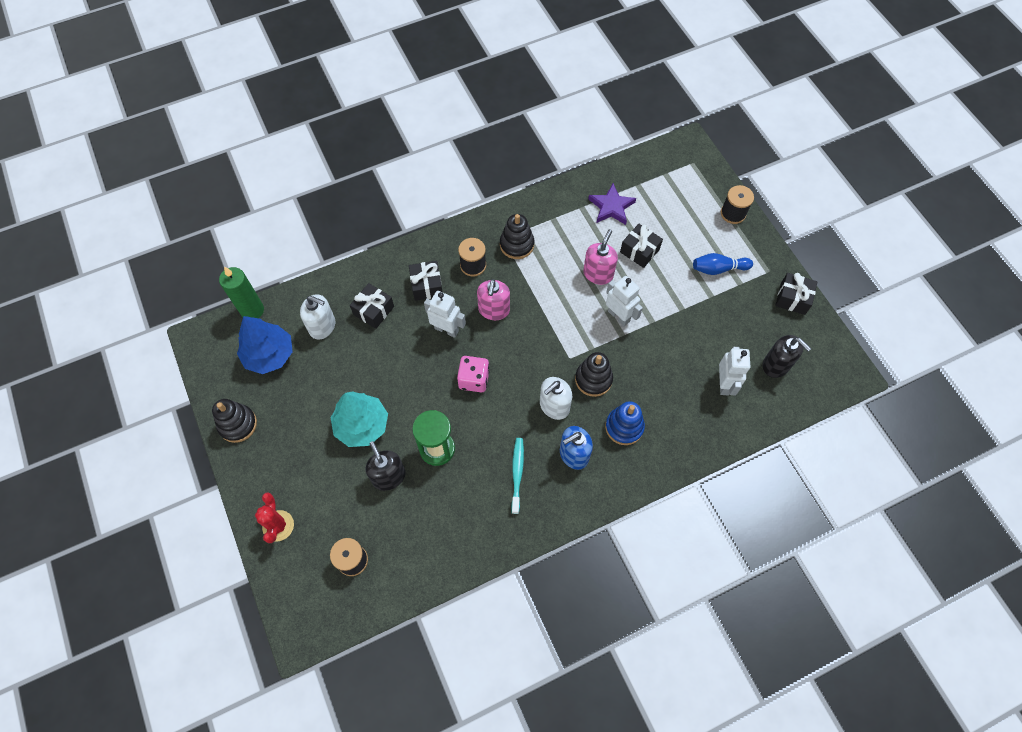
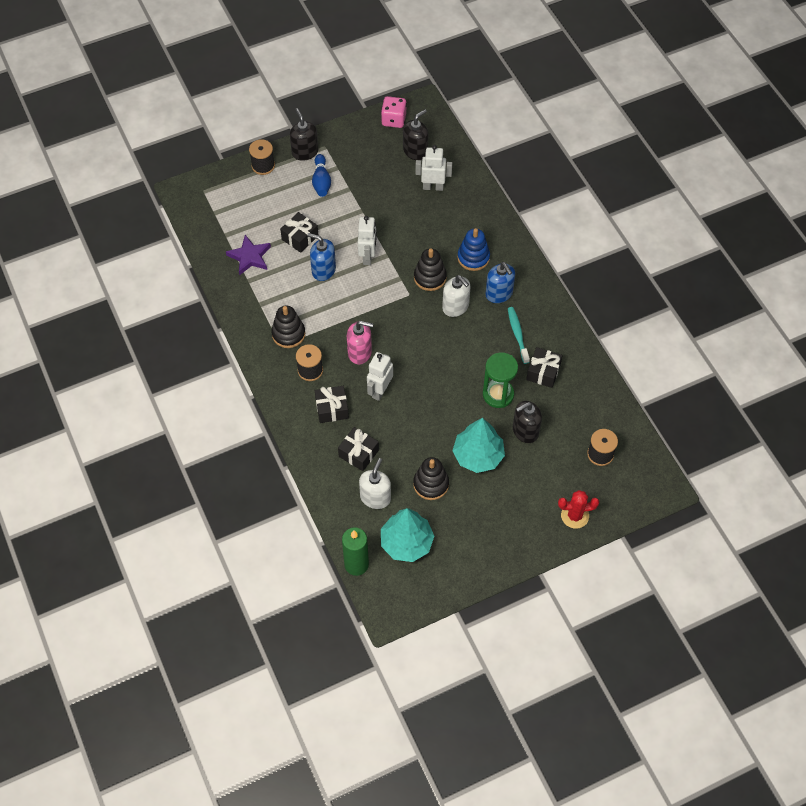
camera: 90 degrees left, 5 degrees down
black stacking toy [212,399,257,443] -> black stacking toy moved to [413,457,449,500]
blue tree [237,316,293,374] -> turquoise tree [381,508,434,562]
pink dice [457,356,489,392] -> pink dice moved to [381,96,407,128]
turquoise toothbrush [511,438,524,514] -> turquoise toothbrush turned 75 degrees clockwise [508,307,530,364]
pink soap dispenser [583,229,618,285] -> blue soap dispenser [307,233,336,281]
white robot [606,276,643,326] -> white robot turned 135 degrees clockwise [358,216,377,265]
black gift [775,273,817,315] -> black gift moved to [526,347,562,388]
none -> black soap dispenser [290,108,318,161]

